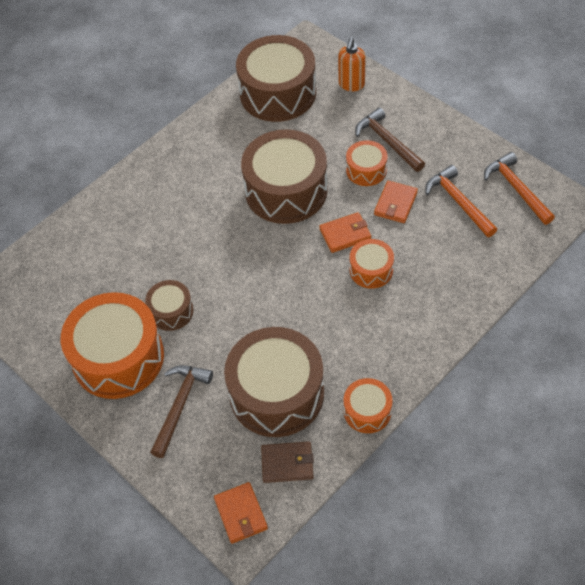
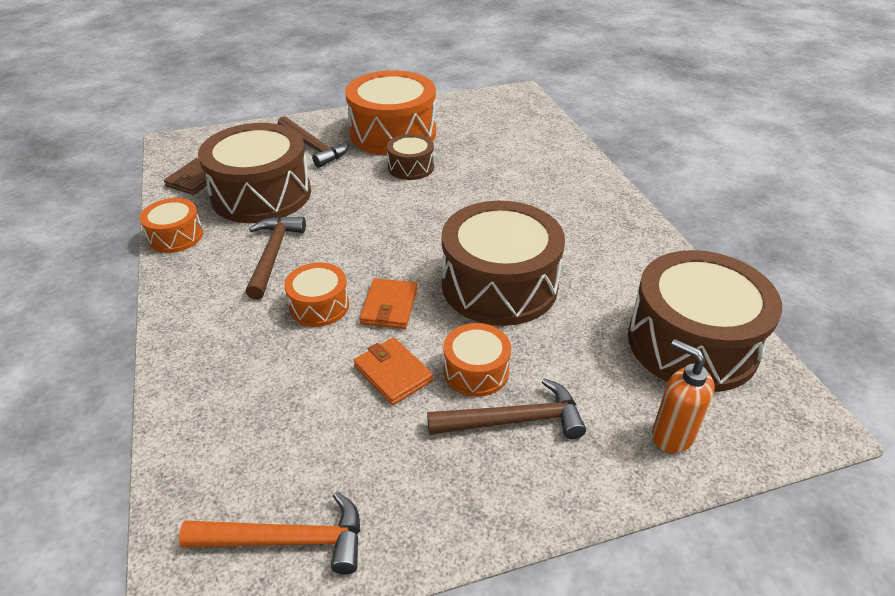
camera: 115 degrees right, 15 degrees down
orange wallet [214,482,268,544] -> none
orange hammer [425,165,497,237] -> none
none -> brown hammer [246,217,306,300]

